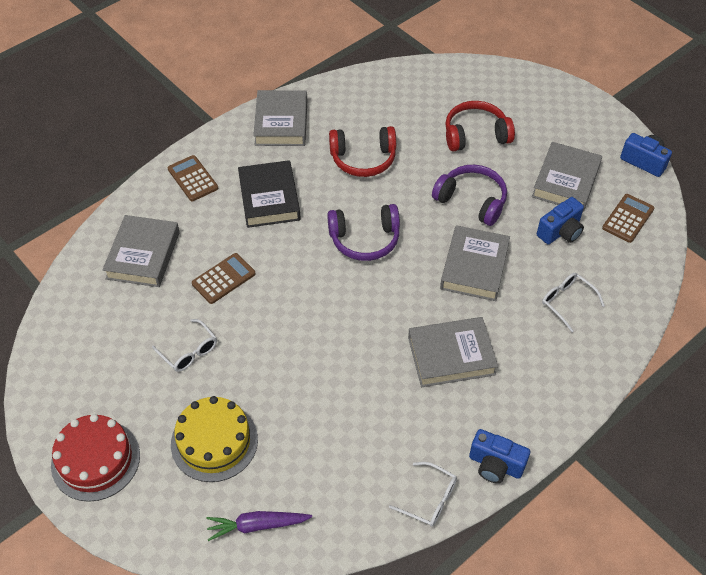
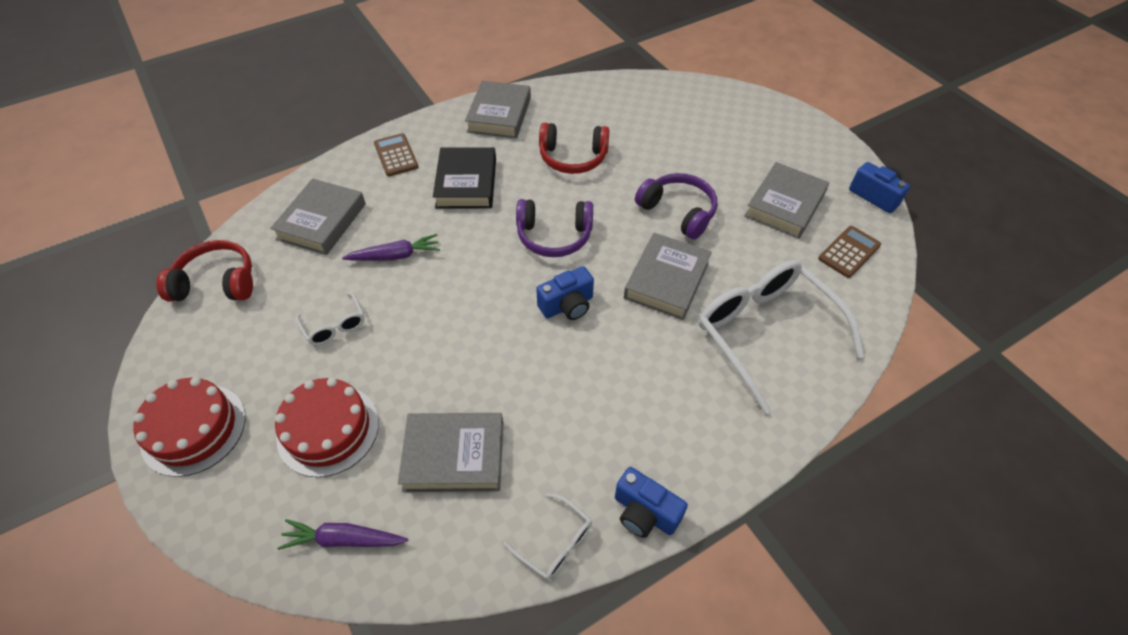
camera: 10 degrees right, 0 degrees up
yellow cake [171,396,258,482] -> red cake [275,378,379,477]
brown calculator [192,253,256,304] -> purple carrot [342,234,440,261]
grey book [408,317,498,387] -> grey book moved to [398,413,503,492]
red headphones [445,101,515,151] -> red headphones moved to [156,240,253,301]
blue camera [537,197,584,244] -> blue camera moved to [536,266,594,320]
white glasses [542,273,605,332] -> white glasses [699,260,864,414], size x2.23

